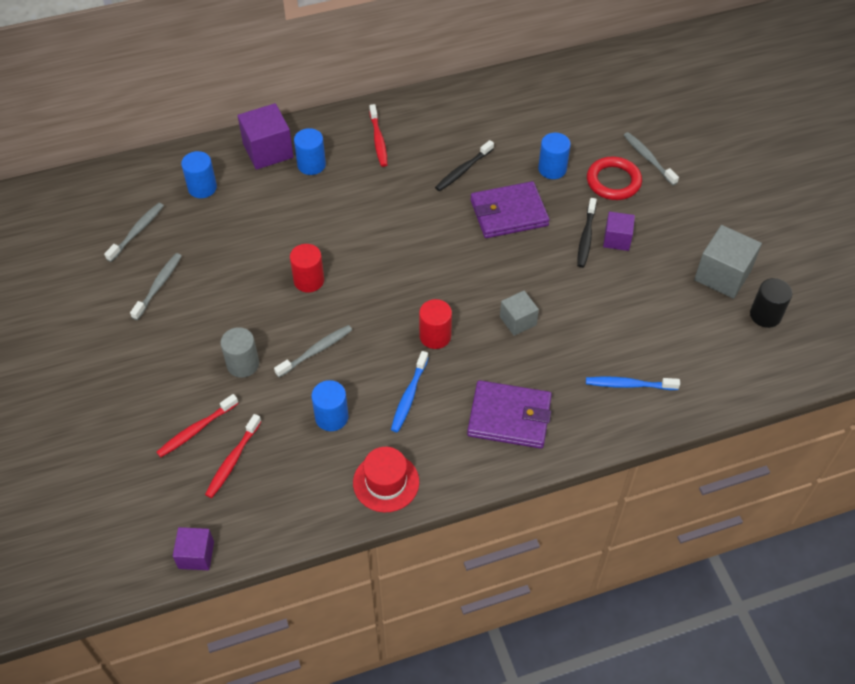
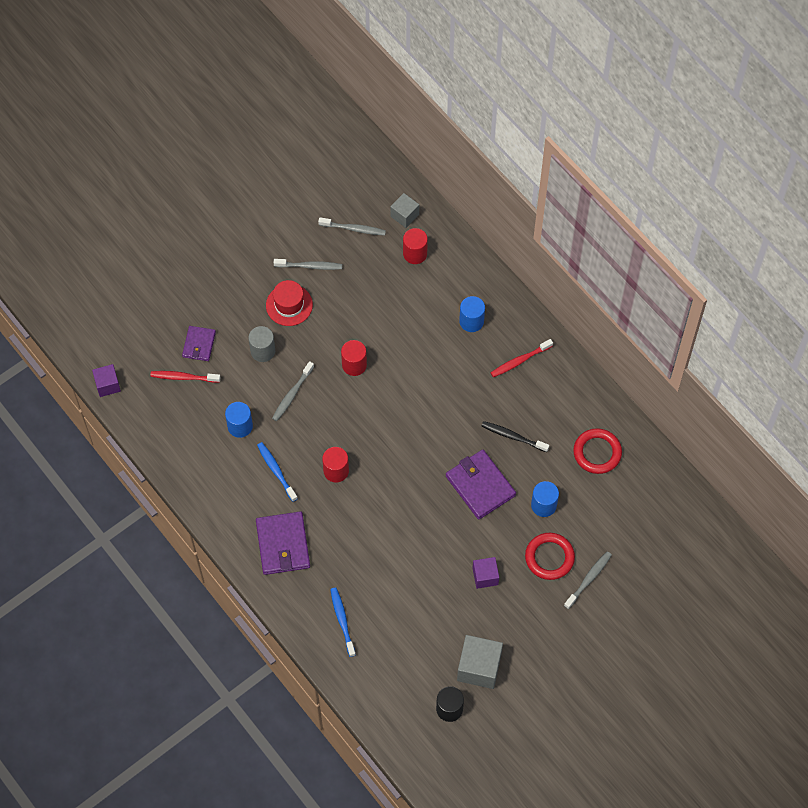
camera: 70 degrees right, 10 degrees up
red toothbrush [156,394,239,457] -> purple wallet [182,326,216,361]
blue cylinder [181,151,217,198] -> red cylinder [403,228,428,264]
purple cube [238,103,294,170] -> none
grey toothbrush [274,325,352,378] -> grey toothbrush turned 90 degrees clockwise [272,361,314,421]
red hat [353,447,419,512] -> red hat moved to [266,280,313,326]
blue toothbrush [391,351,428,432] -> blue toothbrush turned 60 degrees clockwise [257,442,298,502]
grey cube [500,291,539,336] -> grey cube moved to [390,193,419,228]
black toothbrush [577,198,597,268] -> none
none -> red ring [573,428,622,474]

